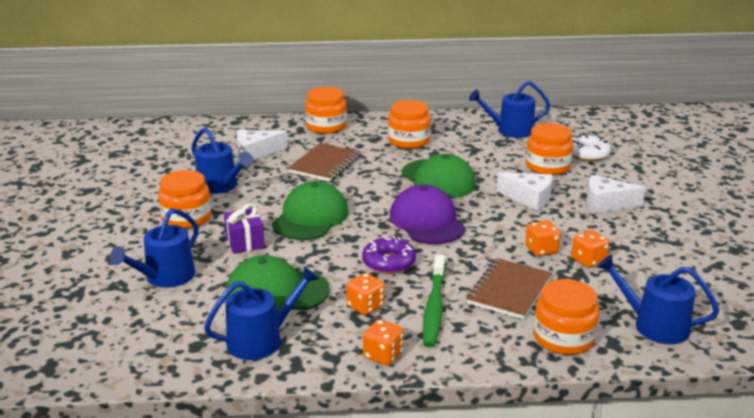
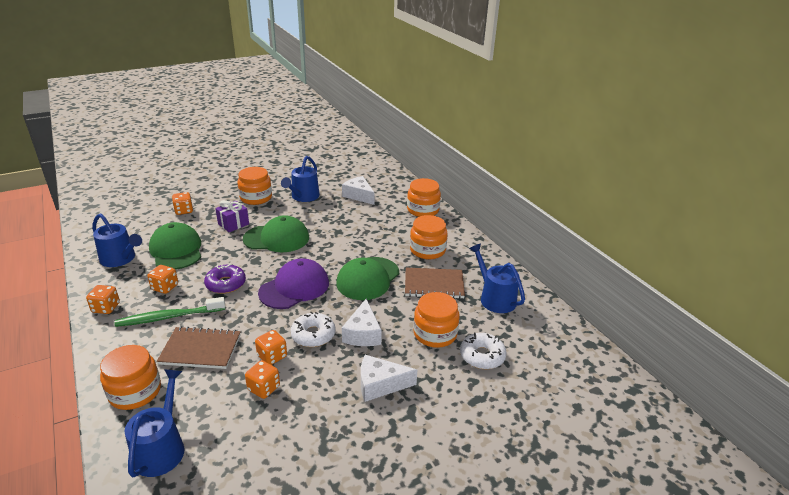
camera: 65 degrees right, 5 degrees up
blue watering can [110,208,199,288] -> orange dice [172,192,193,215]
brown notebook [288,143,360,182] -> brown notebook moved to [405,268,465,299]
white cheese [586,175,646,213] -> white cheese turned 75 degrees counterclockwise [361,355,417,402]
none -> white donut [290,311,335,347]

